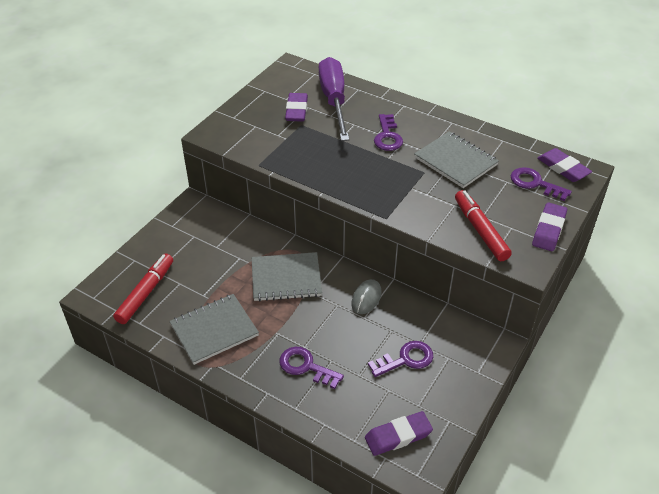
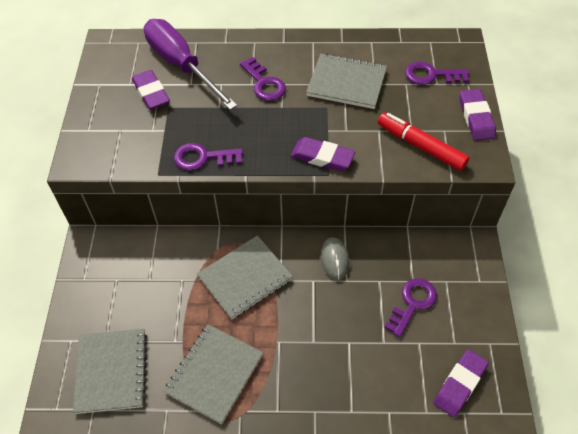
camera: 30 degrees left, 10 degrees up
red marker [113,254,173,324] -> grey notebook [73,329,147,414]
purple key [279,347,344,389] -> purple key moved to [174,143,243,171]
purple eraser [537,148,592,182] -> purple eraser moved to [291,137,355,171]

